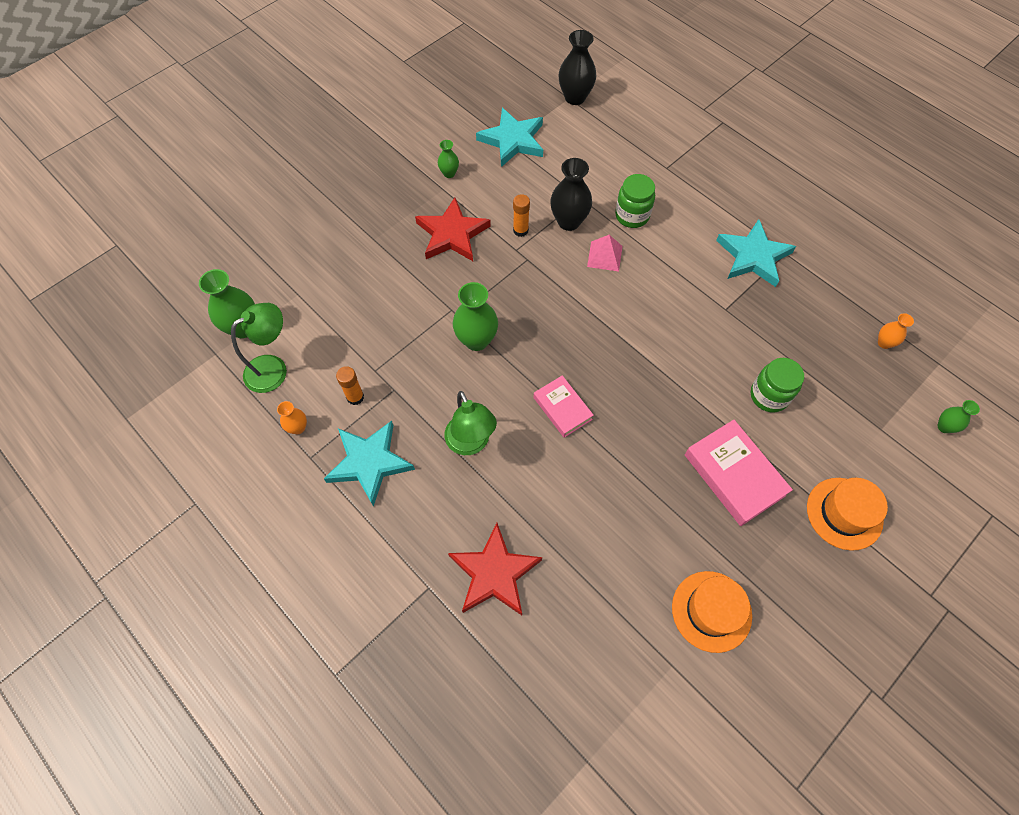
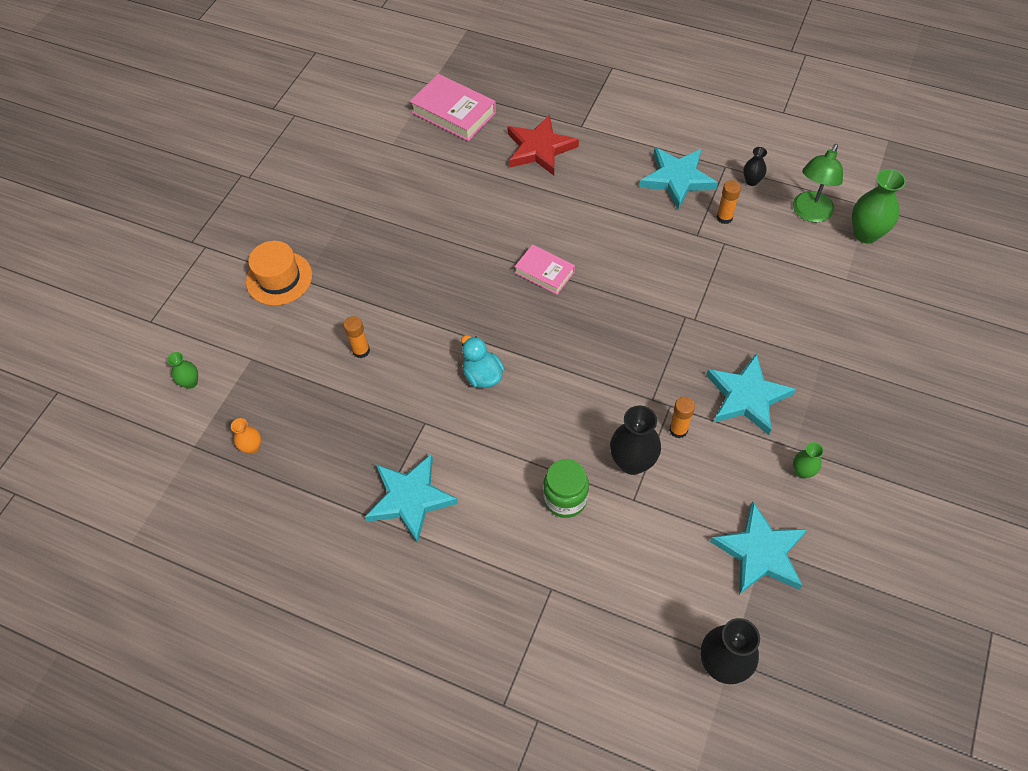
camera: 160 degrees right, 5 degrees down
orange vase [277,401,307,434] -> black vase [743,147,767,186]
red star [415,197,491,261] -> turquoise star [706,353,796,435]
green lamp [444,391,497,455] -> none
green vase [453,282,498,351] -> none
pink pyramid [587,235,622,272] -> none
orange hat [672,571,752,653] -> none
pink book [685,420,793,526] -> pink book moved to [410,74,496,141]
green jar [751,358,804,412] -> orange glue stick [344,316,370,358]
none -> turquoise duck [461,335,504,388]

